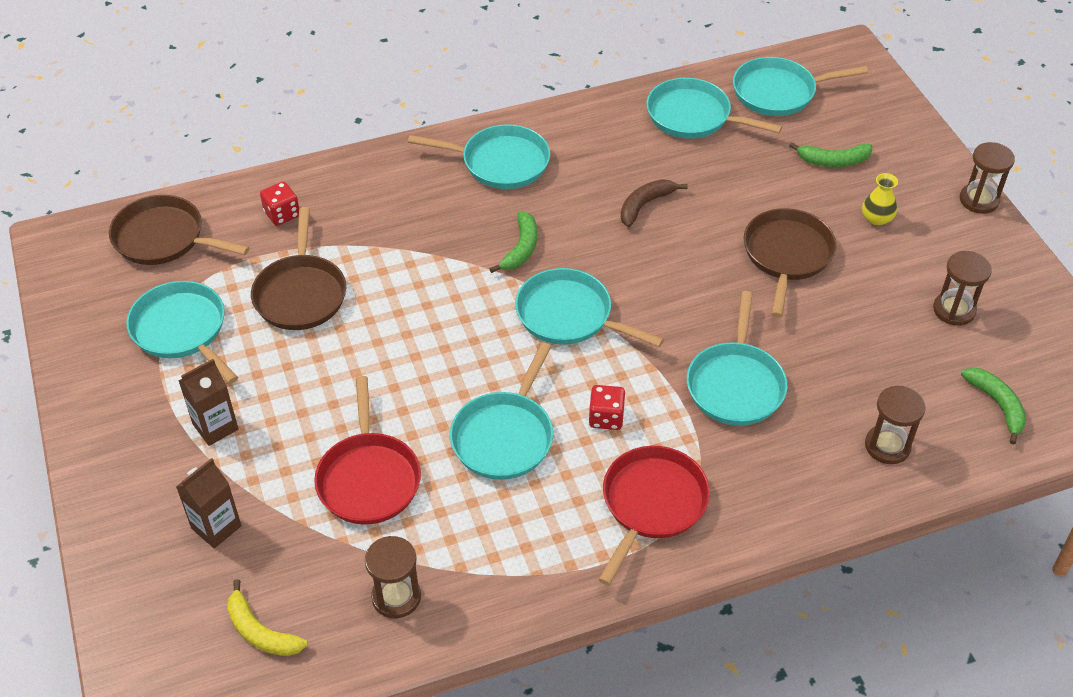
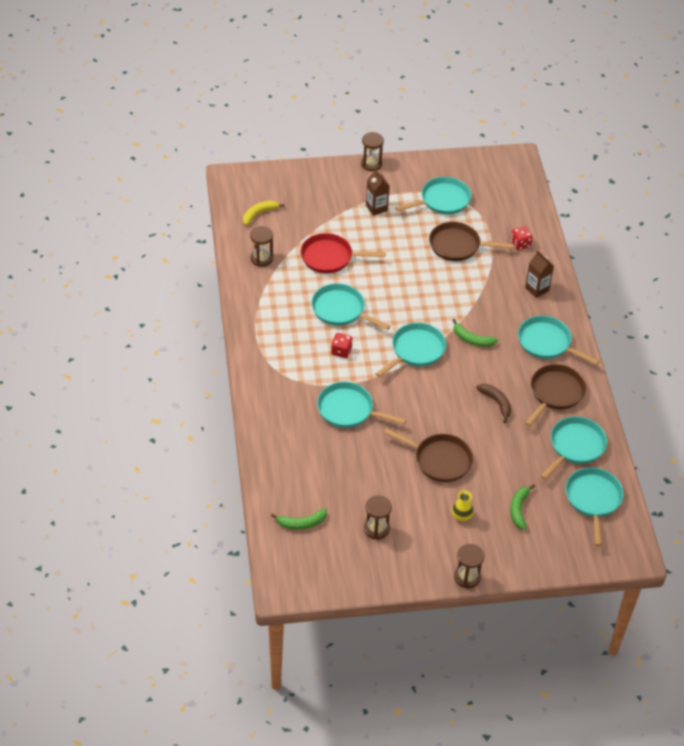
camera: 100 degrees right, 0 degrees up
brown pan [109,195,249,265] -> brown pan moved to [525,364,586,426]
brown carton [176,458,242,548] -> brown carton moved to [525,250,554,298]
turquoise pan [408,124,550,189] -> turquoise pan turned 105 degrees clockwise [518,316,600,365]
red pan [598,446,710,585] -> none
brown hourglass [865,386,926,464] -> brown hourglass moved to [361,132,384,171]

